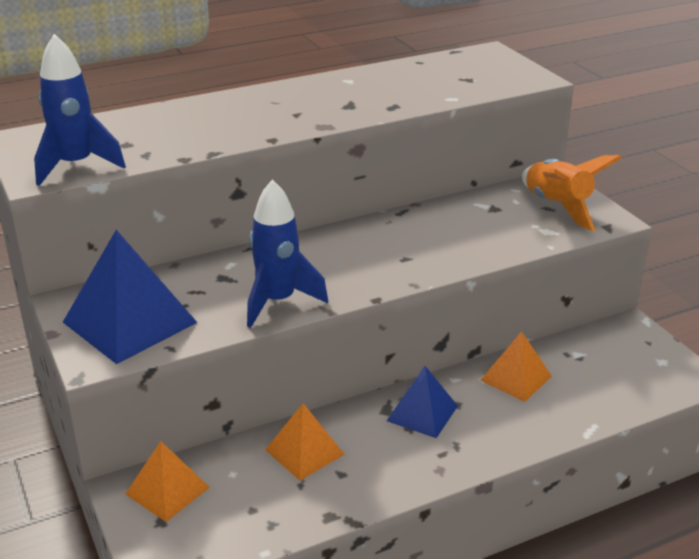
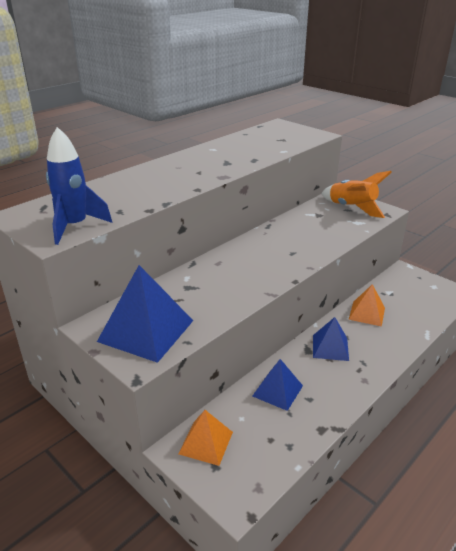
camera: 20 degrees left, 0 degrees up
blue rocket [247,179,328,328] -> none
orange pyramid [265,403,345,481] -> blue pyramid [252,359,303,411]

